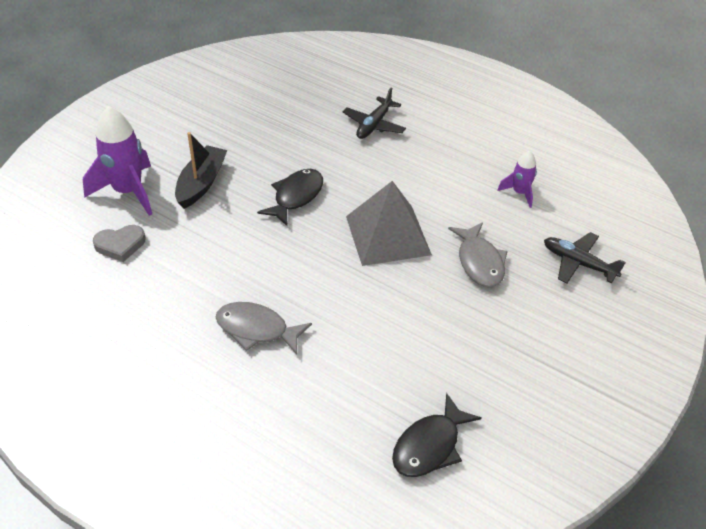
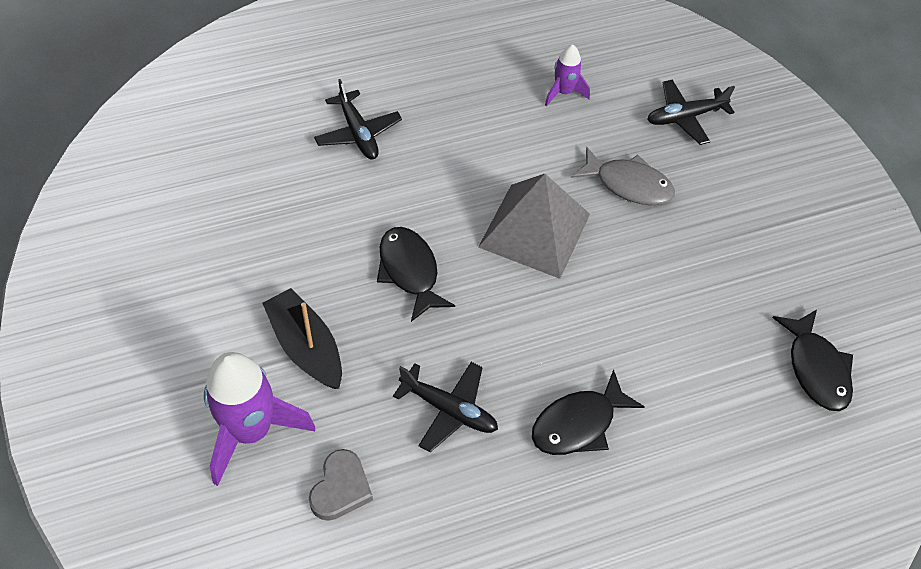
camera: 55 degrees left, 10 degrees up
grey fish [216,302,312,355] -> black fish [532,369,645,455]
none -> black plane [393,362,498,452]

